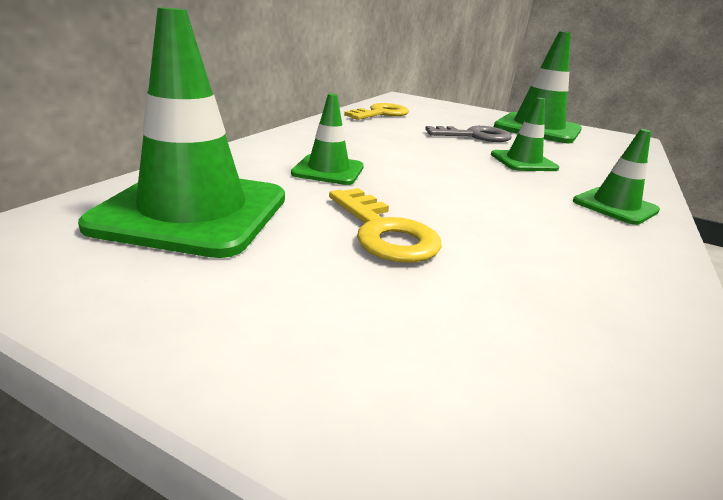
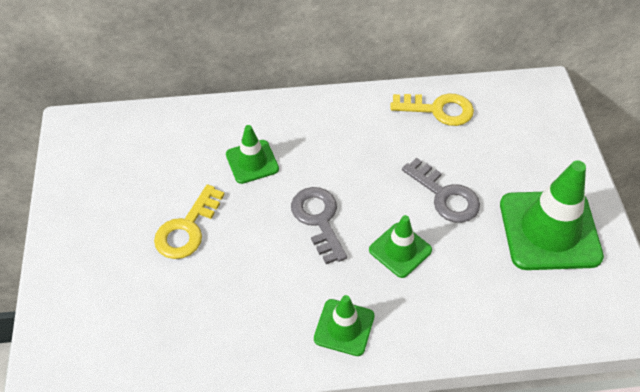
camera: 60 degrees right, 25 degrees up
green traffic cone [78,8,285,258] -> none
none -> grey key [291,187,347,264]

